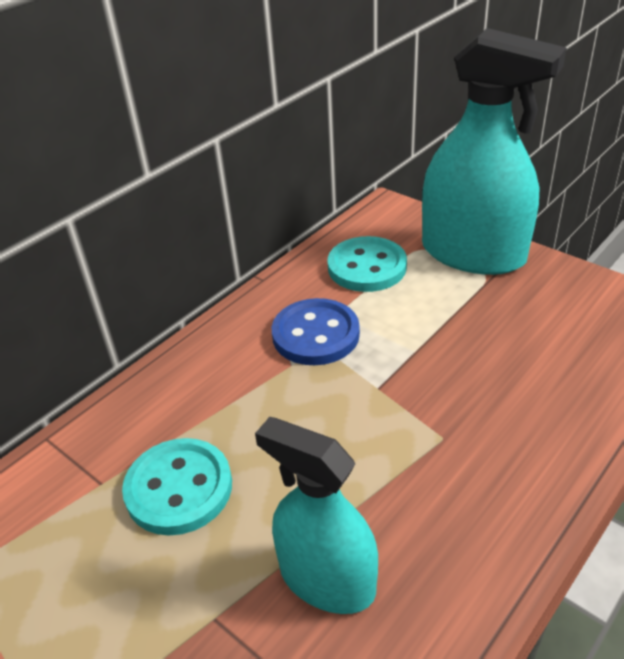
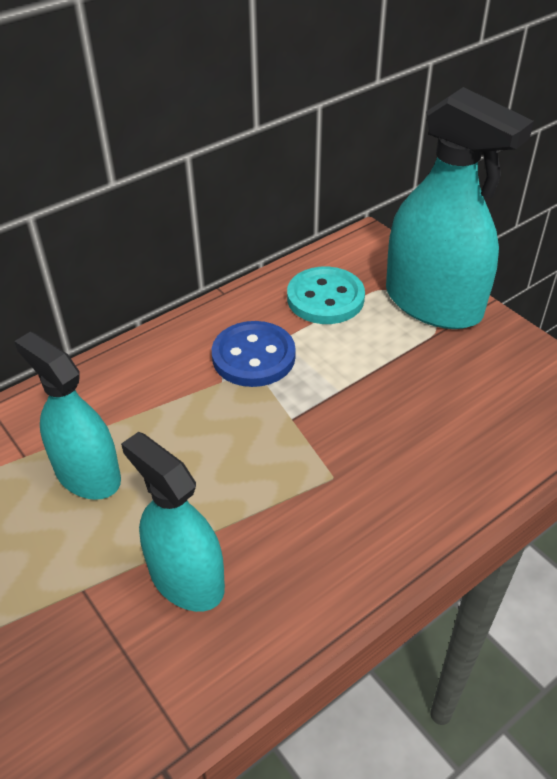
camera: 10 degrees right, 5 degrees up
turquoise button [122,438,232,535] -> turquoise spray bottle [14,332,121,500]

